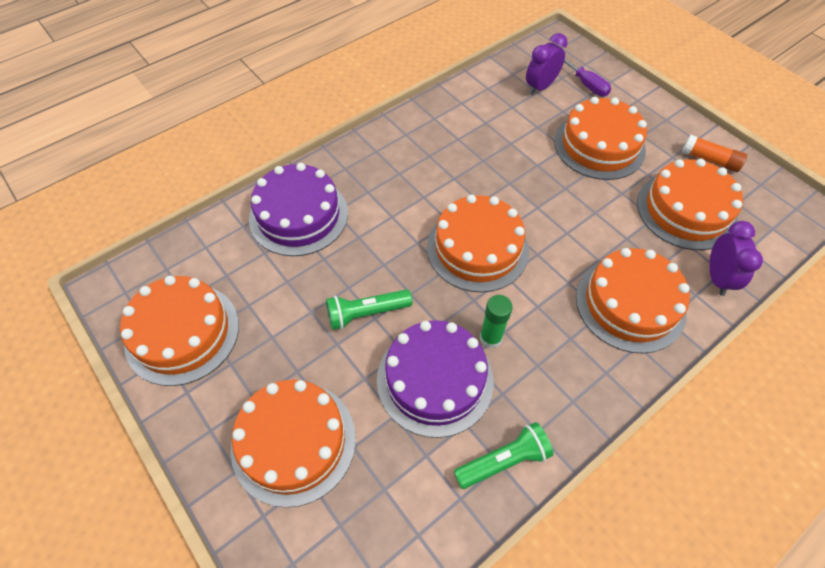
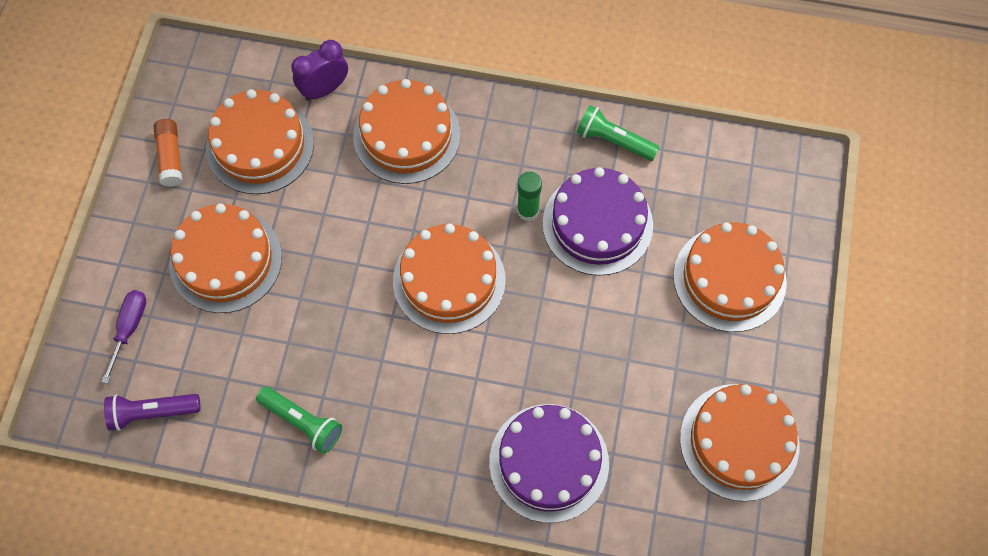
camera: 130 degrees left, 10 degrees up
green flashlight [326,289,412,330] -> green flashlight moved to [256,387,342,454]
purple clock [526,33,568,95] -> none
none -> purple flashlight [104,394,201,431]

